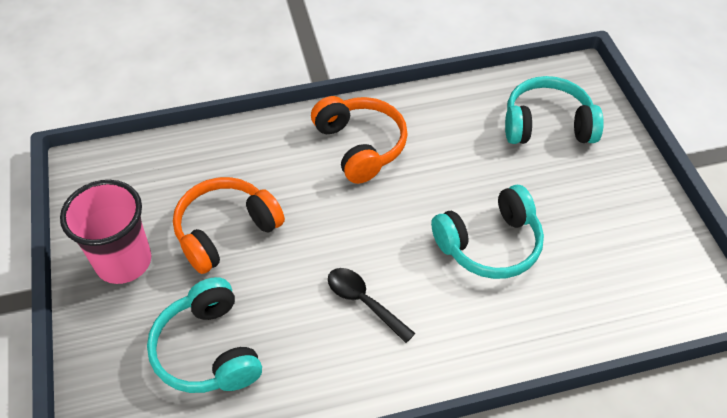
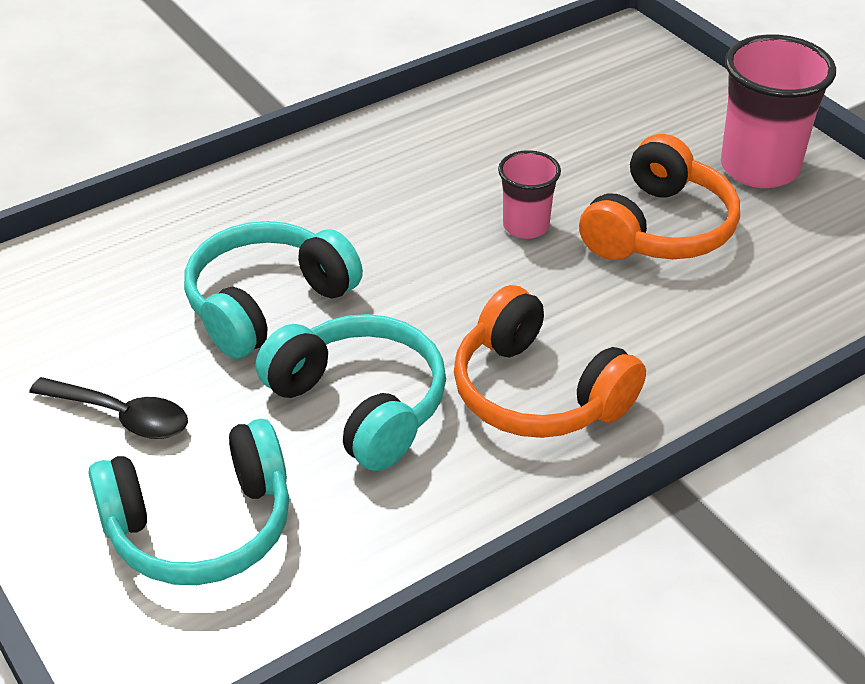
camera: 160 degrees right, 10 degrees down
turquoise headphones [147,277,262,393] -> turquoise headphones moved to [256,314,446,471]
black spoon [328,268,415,343] -> black spoon moved to [29,377,188,439]
none -> pink cup [498,150,561,239]

